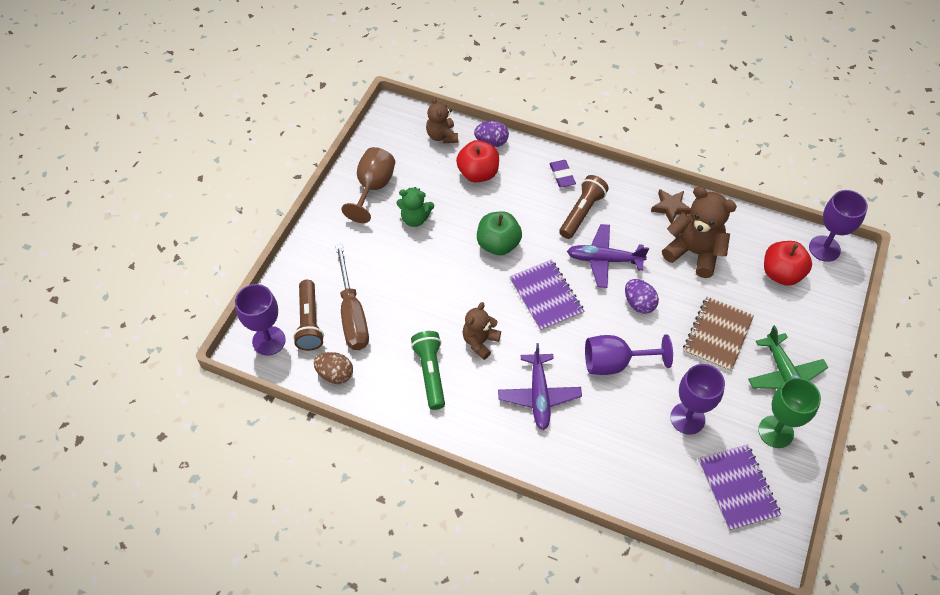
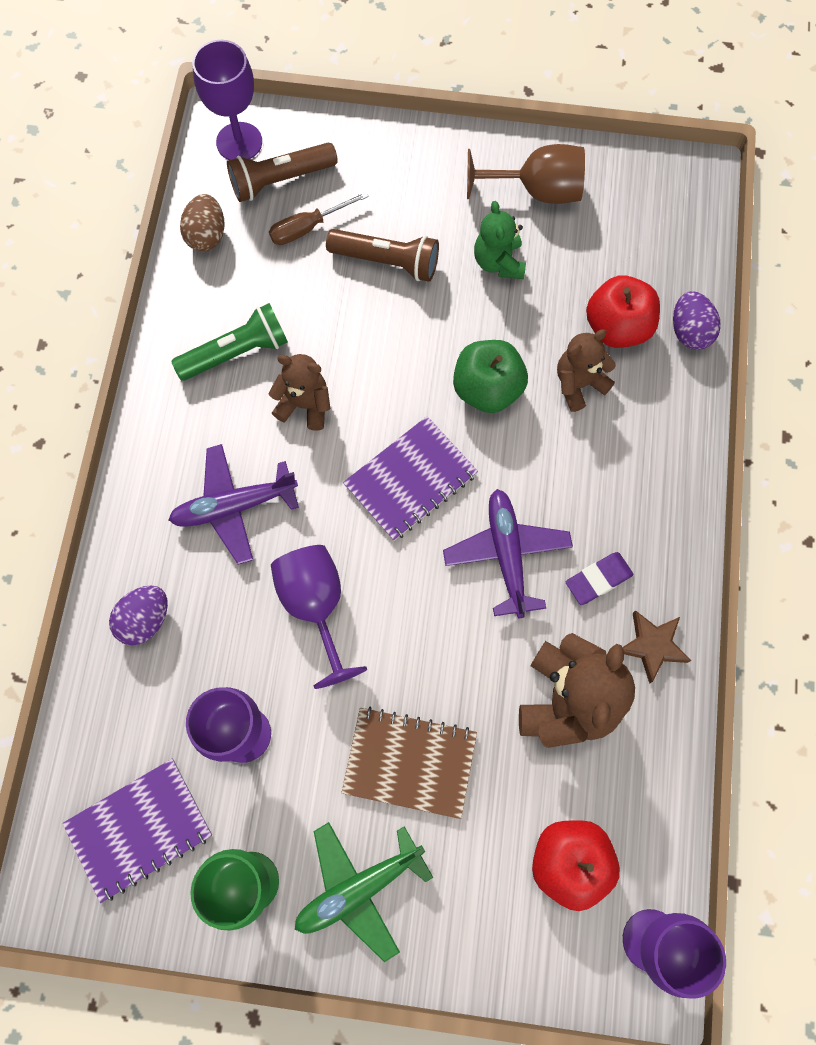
camera: 75 degrees right, 15 degrees up
brown screwdriver [335,244,369,350] -> brown screwdriver [269,191,369,245], size x0.59
brown teddy bear [426,97,458,143] -> brown teddy bear moved to [557,329,616,412]
purple eraser [549,160,576,187] -> purple eraser moved to [566,552,633,605]
brown flashlight [559,175,609,239] -> brown flashlight moved to [326,229,439,282]
purple egg [625,279,659,314] -> purple egg moved to [109,585,168,645]

